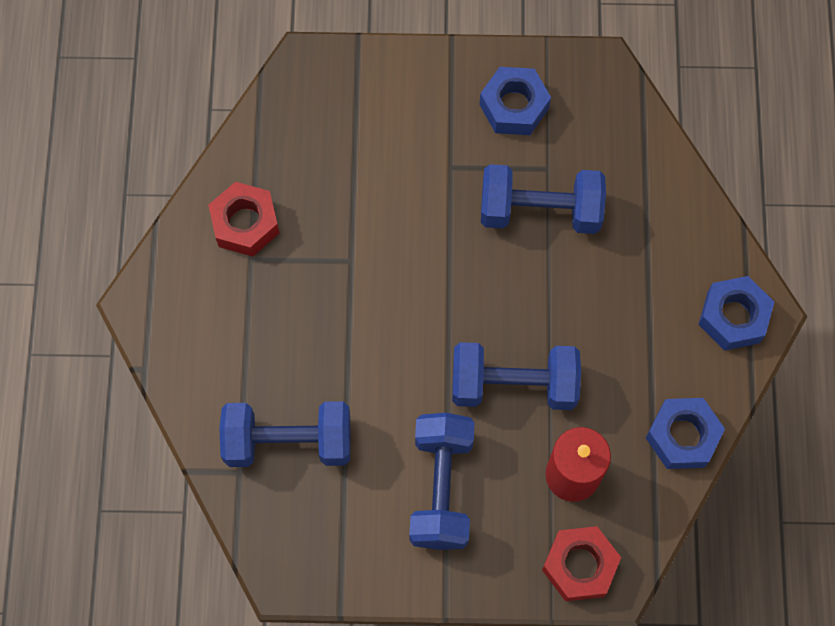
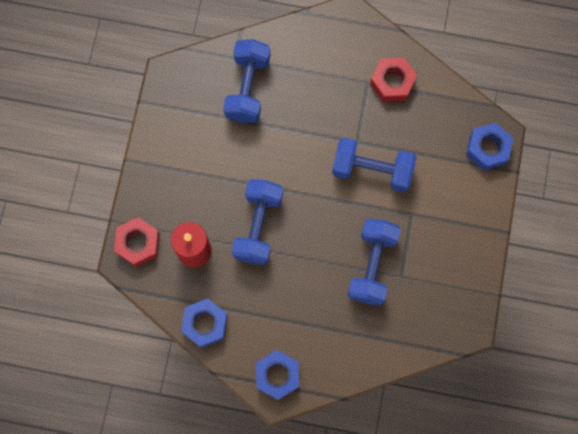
camera: 100 degrees right, 5 degrees up
blue dumbbell [409,413,475,550] -> blue dumbbell moved to [332,137,416,192]
blue nut [479,67,551,135] -> blue nut moved to [466,123,513,171]

